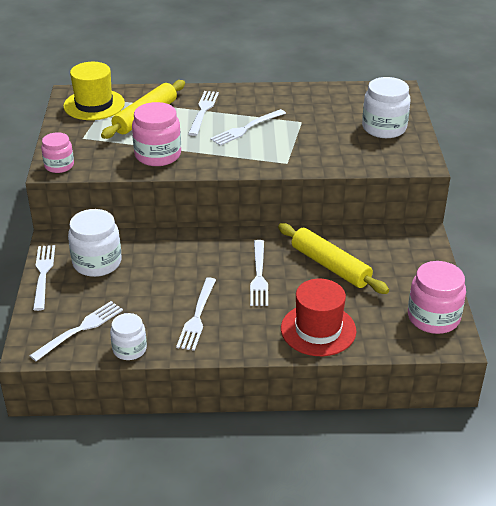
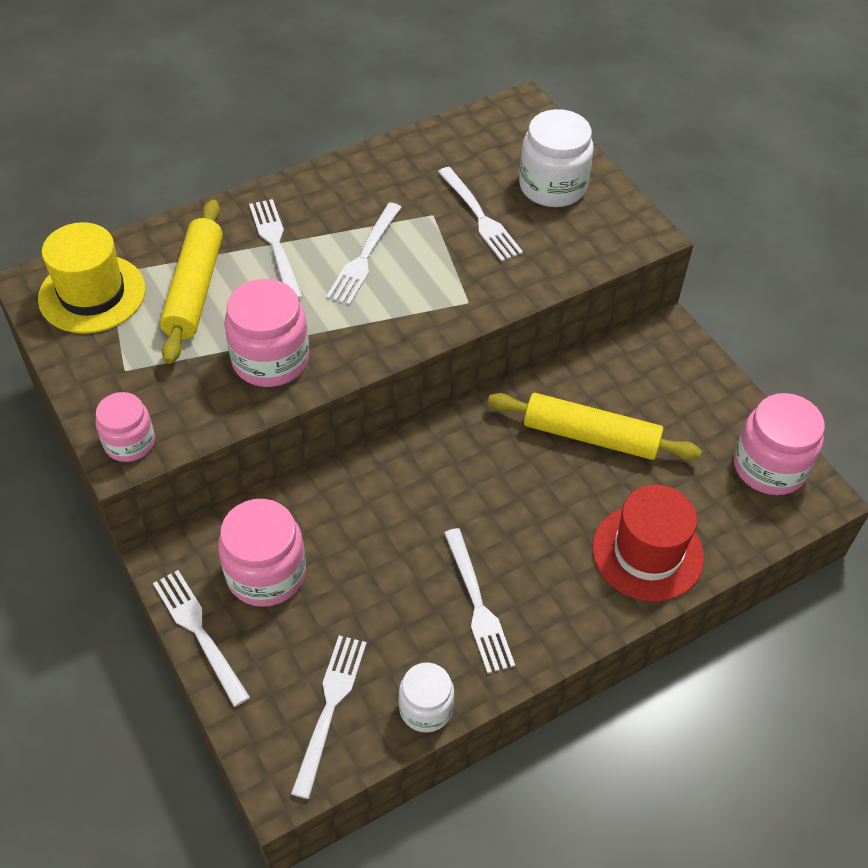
camera: 30 degrees left, 15 degrees up
white jar [68,209,122,277] -> pink jar [218,499,306,607]
white fork [250,240,268,306] -> white fork moved to [438,167,523,262]

